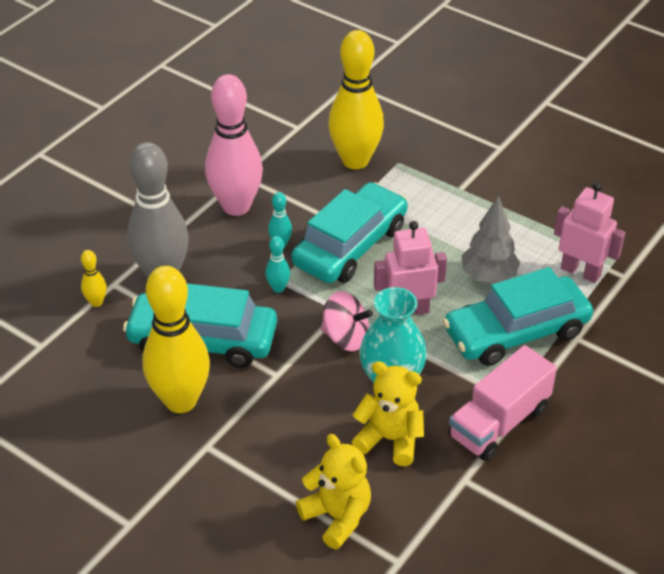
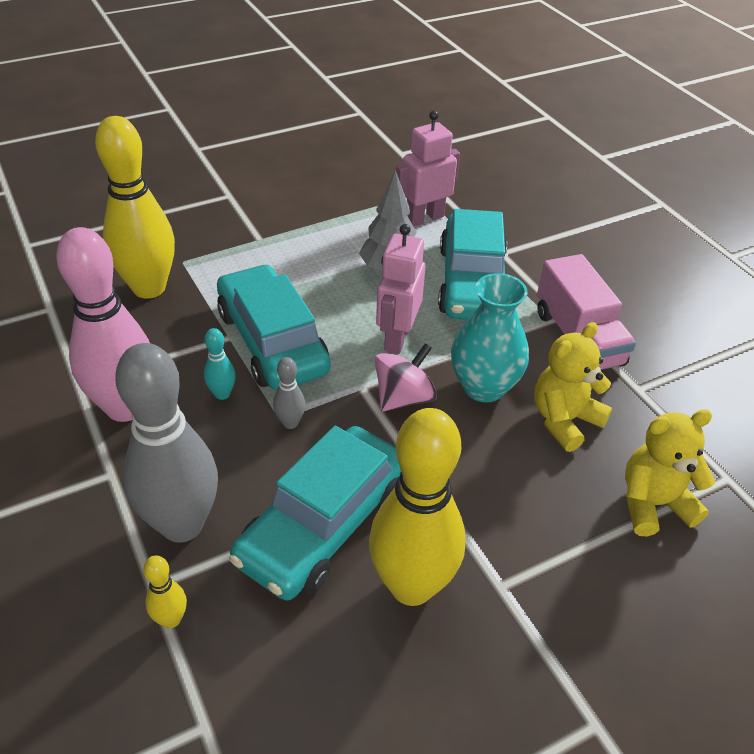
camera: 65 degrees left, 0 degrees up
turquoise bowling pin [265,236,290,293] -> grey bowling pin [273,357,306,429]

